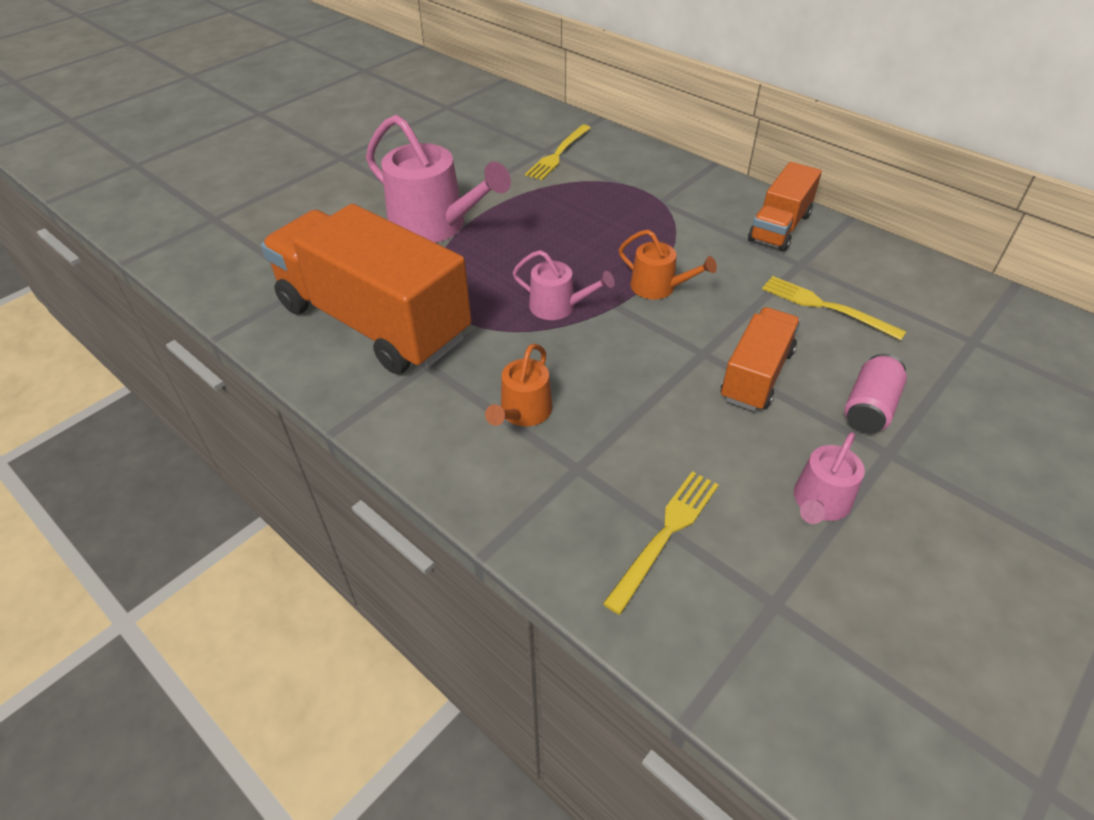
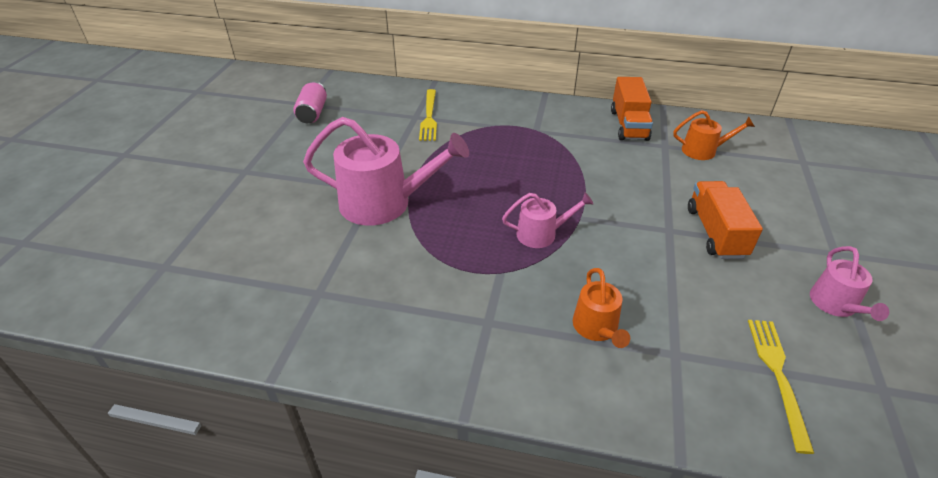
camera: 30 degrees left, 5 degrees down
orange truck [261,204,471,374] -> none
orange watering can [619,230,717,299] -> orange watering can moved to [673,110,755,160]
yellow fork [762,276,906,340] -> none
pink can [844,354,907,434] -> pink can moved to [293,81,327,123]

